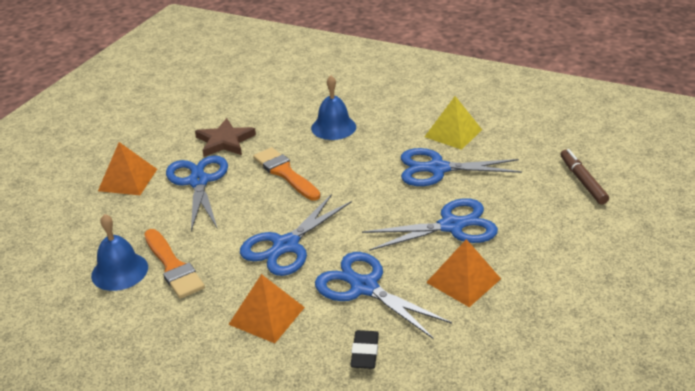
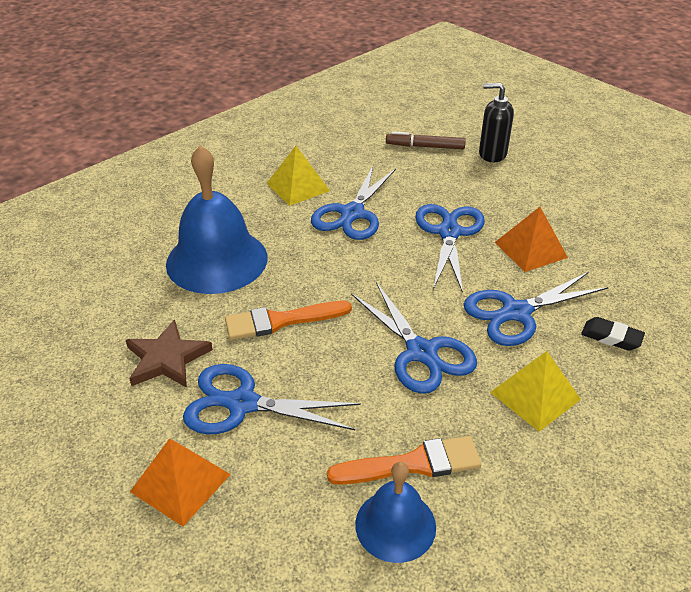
camera: 70 degrees left, 5 degrees up
orange pyramid [228,274,305,343] -> yellow pyramid [490,351,581,432]
blue bell [311,76,356,140] -> blue bell [166,145,267,294], size x1.76
none -> black soap dispenser [479,83,514,162]

